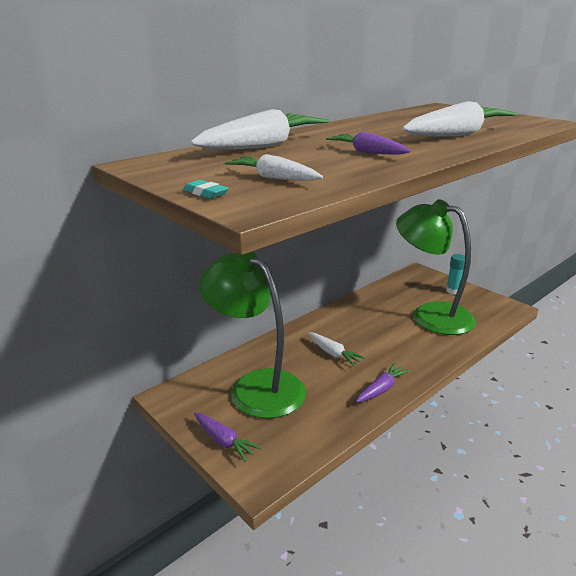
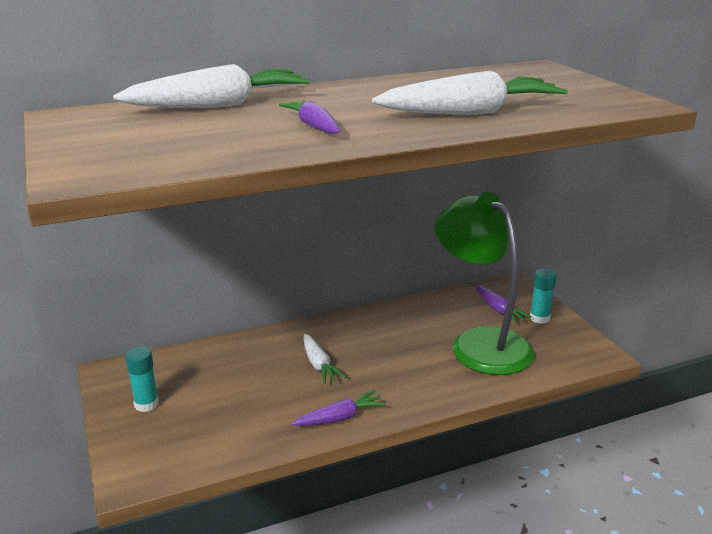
camera: 20 degrees right, 0 degrees up
turquoise eraser [183,180,229,199] -> none
purple carrot [194,413,262,462] -> purple carrot moved to [475,285,532,323]
green lamp [199,251,306,419] -> none
white carrot [225,154,323,181] -> none
none -> turquoise glue stick [125,347,159,412]

